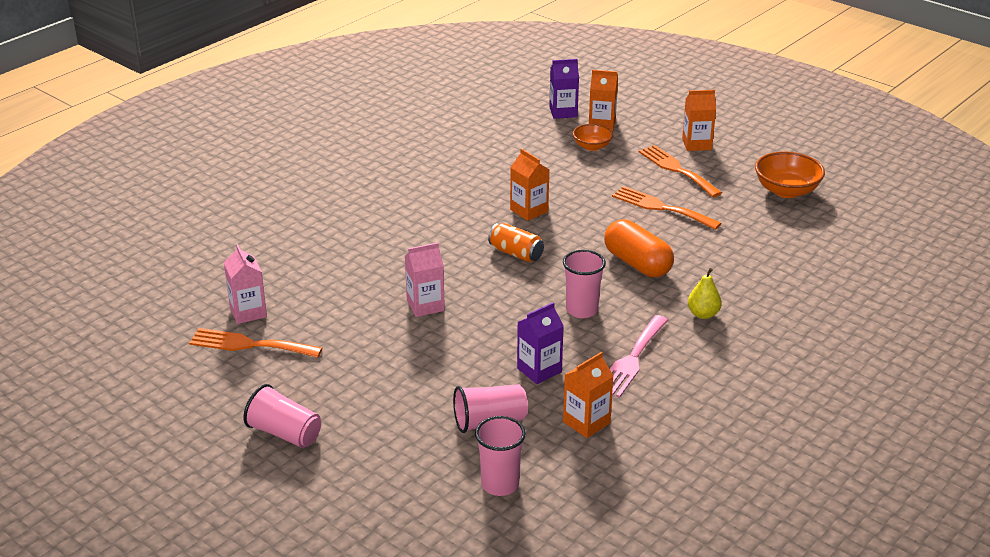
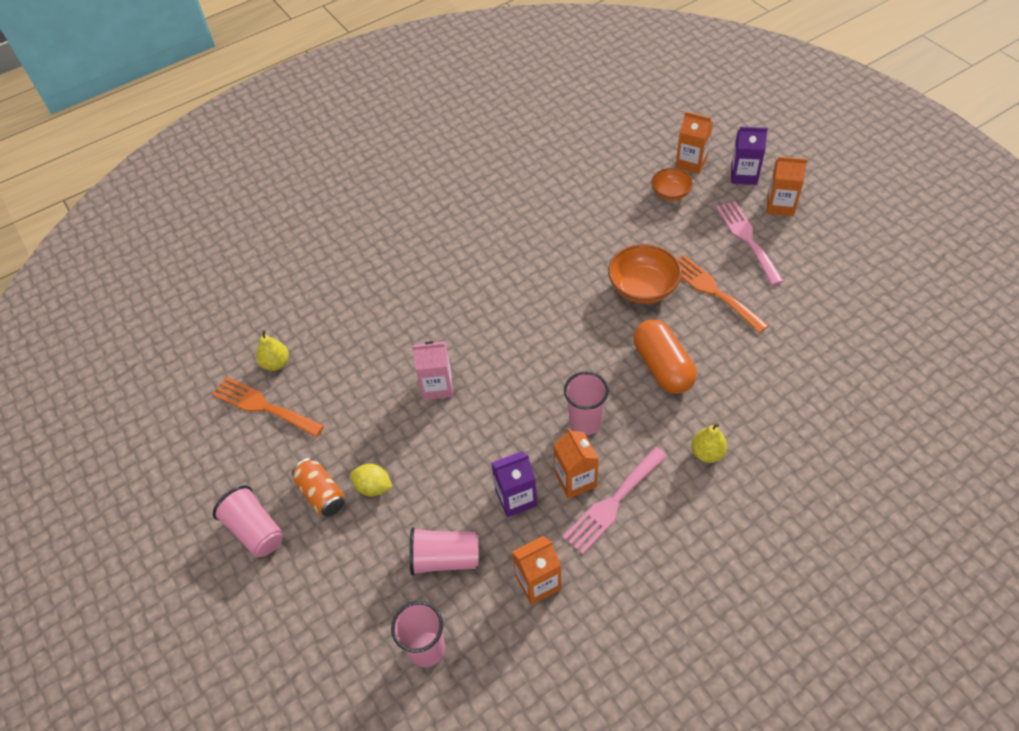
camera: 20 degrees right, 20 degrees up
pink carton [224,244,267,324] -> yellow pear [256,330,289,371]
orange can [488,223,544,262] -> orange can moved to [292,458,345,517]
orange carton [510,149,549,221] -> orange carton moved to [553,428,599,499]
purple carton [549,59,579,119] -> purple carton moved to [731,127,768,185]
orange fork [639,145,722,197] -> pink fork [716,201,784,285]
orange bowl [755,152,825,198] -> orange bowl moved to [608,244,682,304]
none -> yellow lemon [350,464,392,496]

